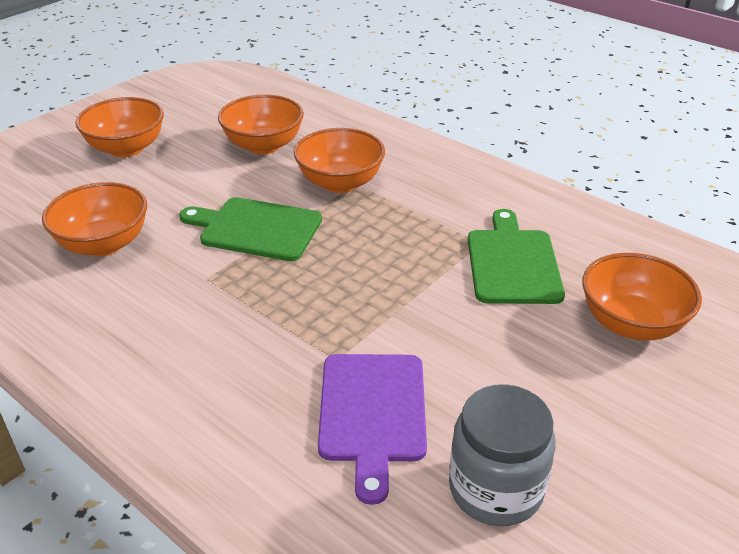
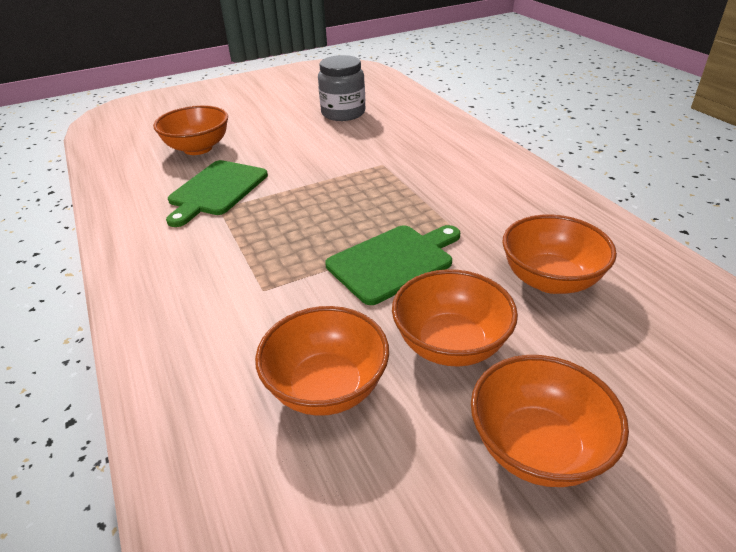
camera: 155 degrees left, 0 degrees up
green cutting board [179,197,322,261] -> green cutting board turned 75 degrees counterclockwise [325,225,460,305]
orange bowl [294,128,385,193] -> orange bowl moved to [392,269,518,367]
purple cutting board [318,354,427,505] -> none

